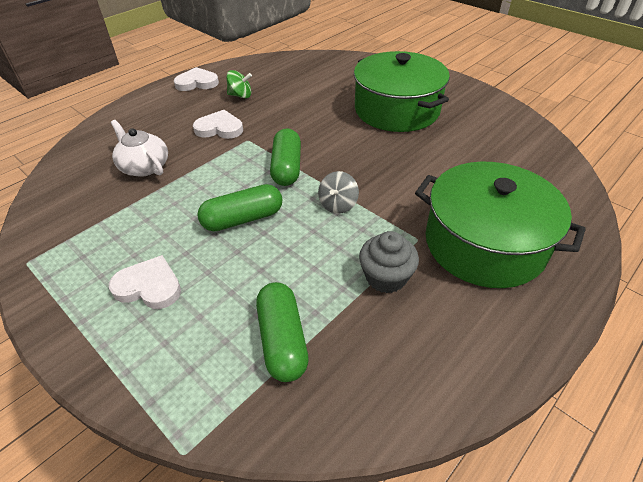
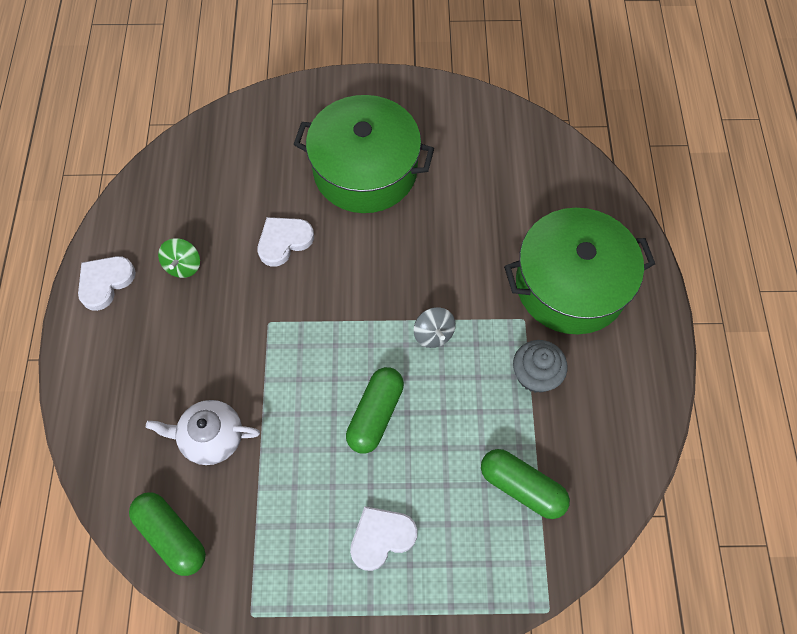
camera: 45 degrees left, 20 degrees up
white heart [193,110,243,139] -> white heart moved to [258,217,314,267]
green spinning top [226,70,252,98] -> green spinning top turned 135 degrees clockwise [158,238,200,278]
green capsule [270,128,301,186] -> green capsule moved to [129,492,206,576]

